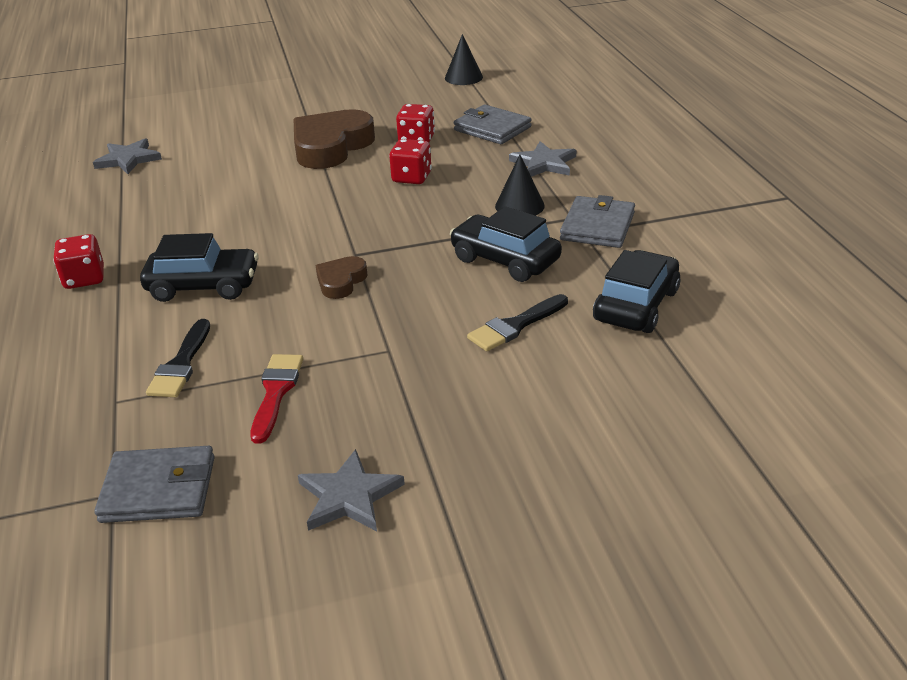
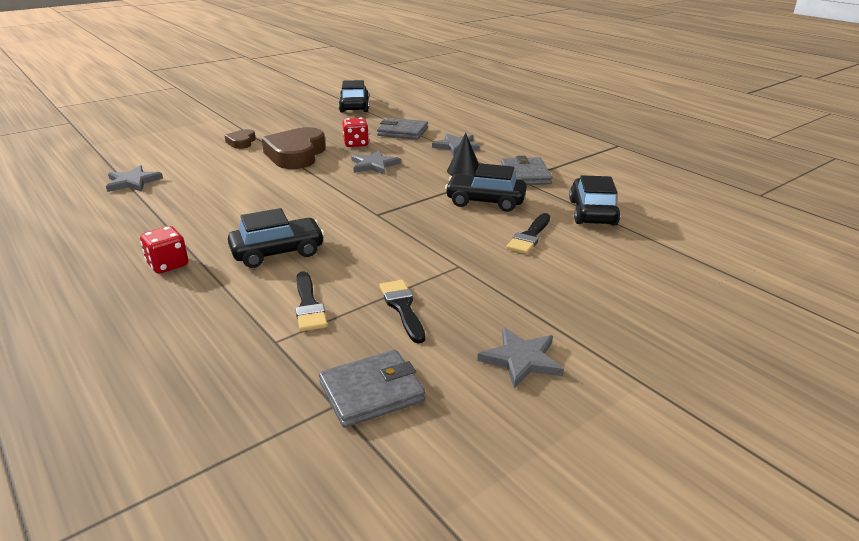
camera: 25 degrees left, 5 degrees down
red brush [251,354,303,444] -> black brush [379,280,425,344]
brown heart [316,256,368,299] -> brown heart moved to [225,129,256,149]
red dice [389,139,432,184] -> grey star [351,150,401,175]
black cone [445,34,483,85] -> black car [339,80,369,113]

